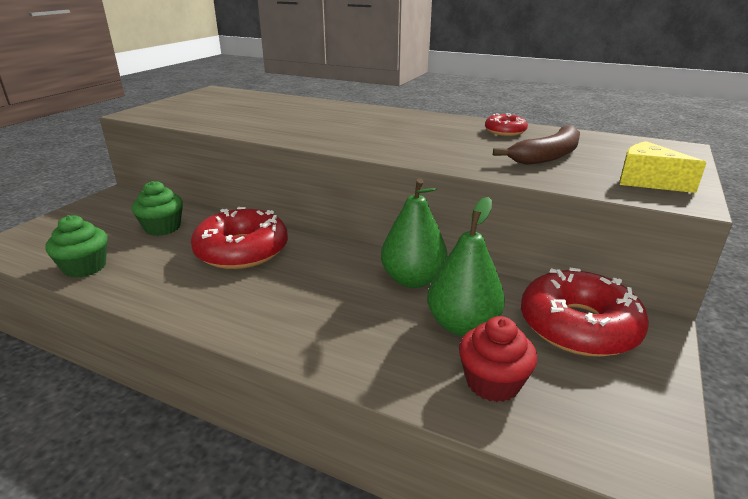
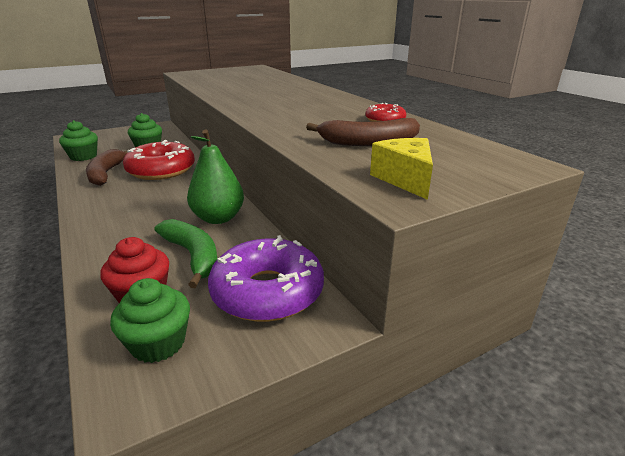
camera: 35 degrees right, 0 degrees up
green pear [427,197,505,336] -> green banana [155,219,217,288]
red donut [521,268,649,357] -> purple donut [208,235,324,322]
none -> brown banana [86,149,127,186]
none -> green cupcake [110,278,190,363]

